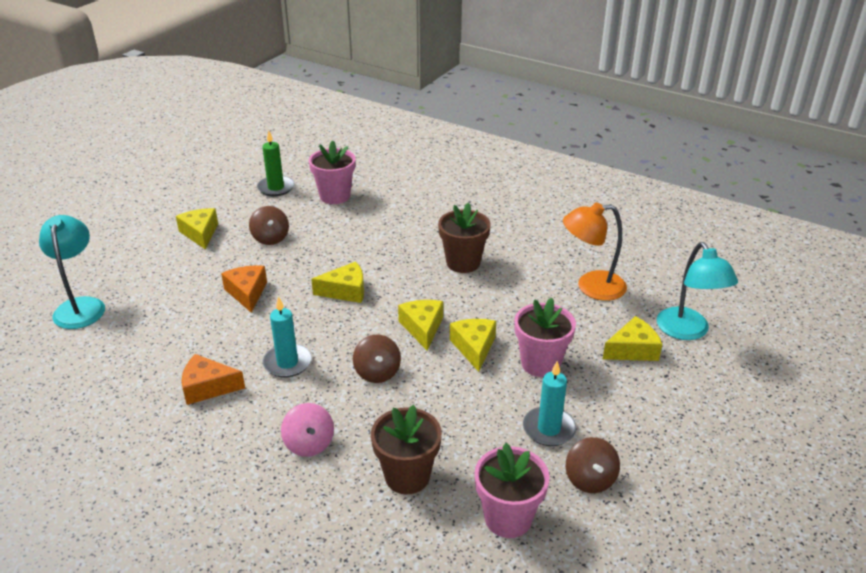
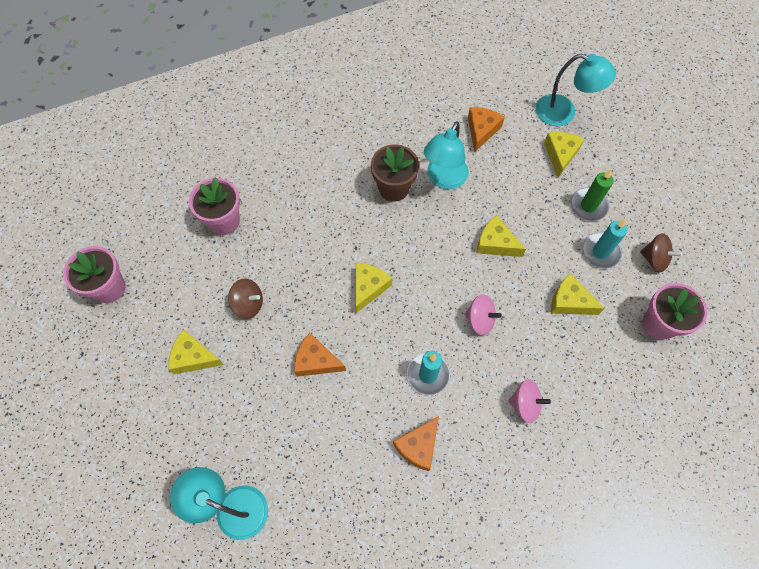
camera: 55 degrees left, 30 degrees up
green candle [257,130,294,196] -> green candle moved to [571,170,614,221]
brown spinning top [353,334,401,383] -> pink spinning top [465,294,502,335]
brown flower pot [371,405,442,494] -> none
yellow cheese [398,300,443,351] -> yellow cheese moved to [551,273,605,315]
pink flower pot [514,298,576,377] -> pink flower pot moved to [63,246,126,303]
orange lamp [563,202,627,301] -> orange cheese [468,107,505,152]
none -> turquoise lamp [424,121,468,189]

